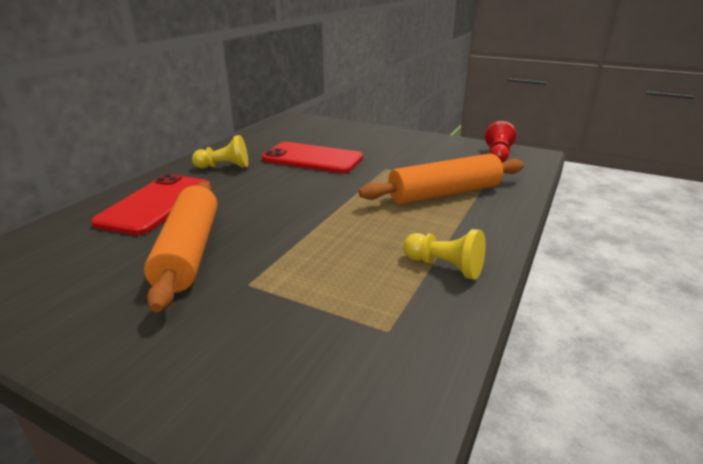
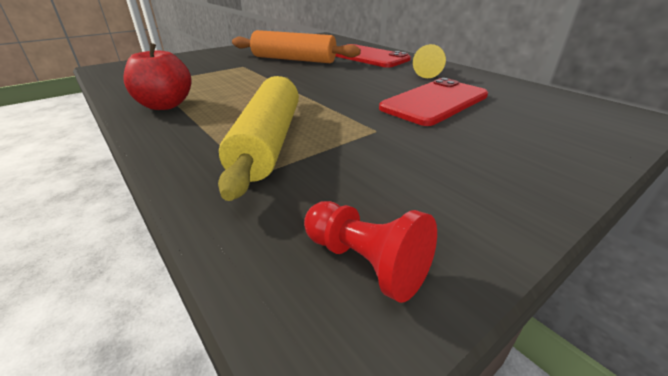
camera: 115 degrees right, 5 degrees up
orange rolling pin [359,153,524,204] -> yellow rolling pin [218,76,299,201]
yellow pawn [403,229,486,280] -> red apple [123,43,191,110]

